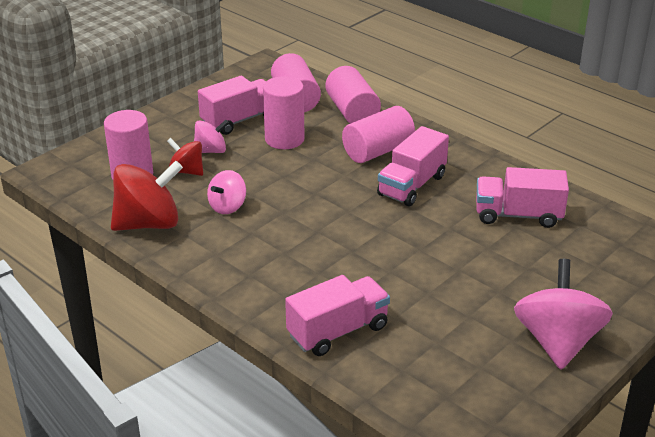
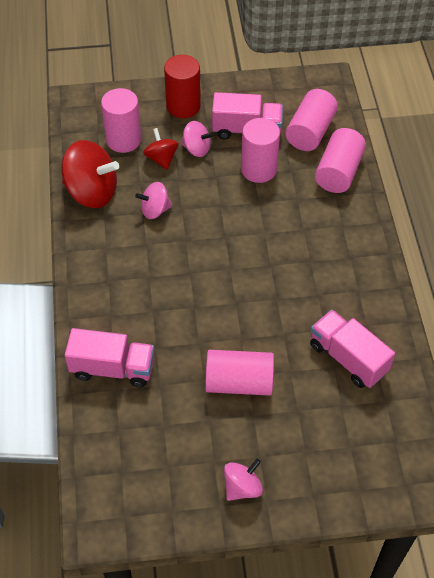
camera: 40 degrees right, 20 degrees up
pink cylinder [342,106,415,163] -> pink cylinder moved to [205,350,274,396]
pink truck [377,126,449,206] -> none
pink spinning top [514,259,613,370] -> pink spinning top [224,459,263,501], size x0.55
none -> red cylinder [164,55,201,118]

